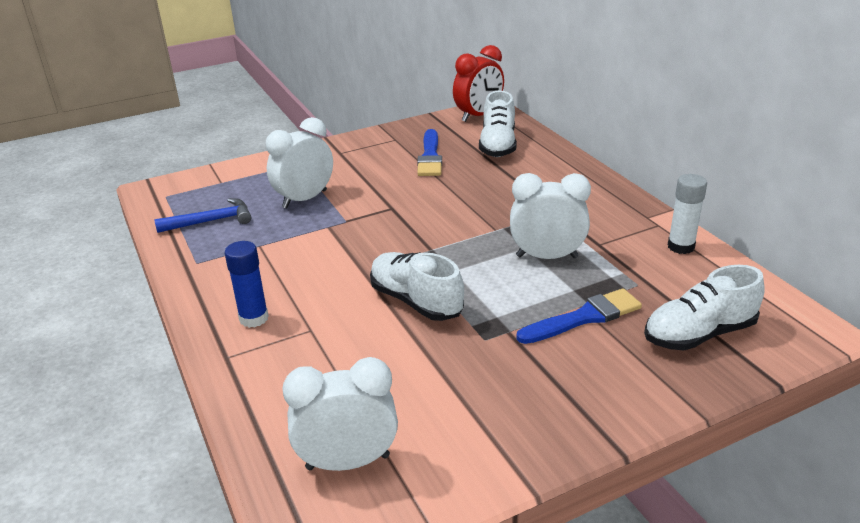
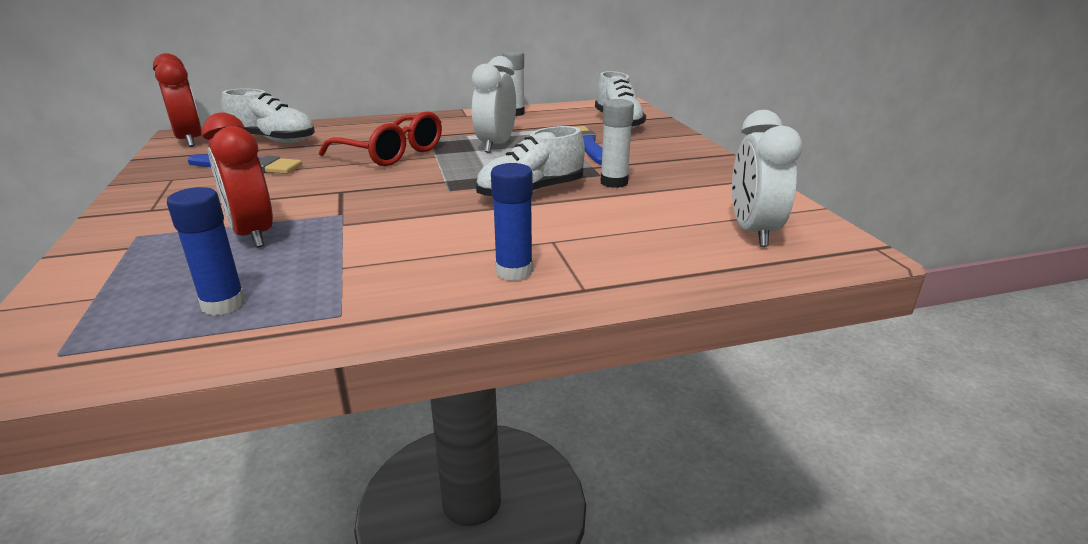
camera: 80 degrees left, 5 degrees down
blue hammer [154,198,251,233] -> blue glue stick [167,187,246,316]
white clock [266,117,333,208] -> red clock [202,112,273,248]
none -> red glasses [319,111,442,166]
none -> white glue stick [600,99,634,188]

